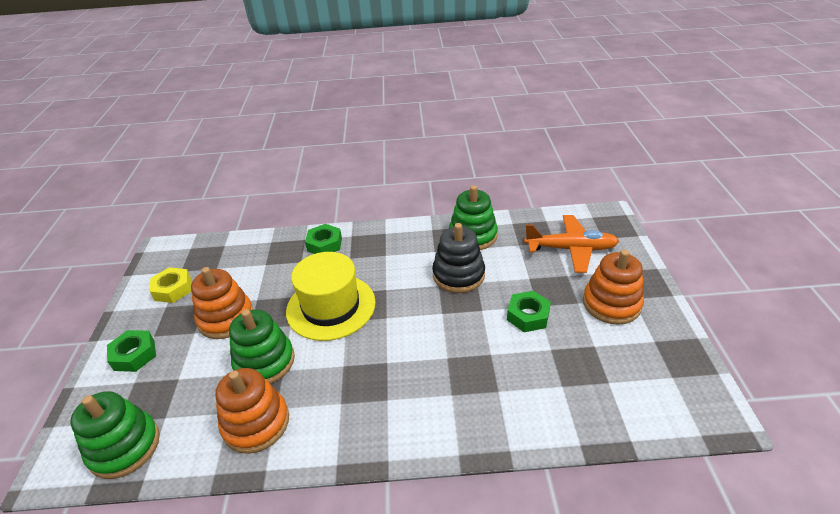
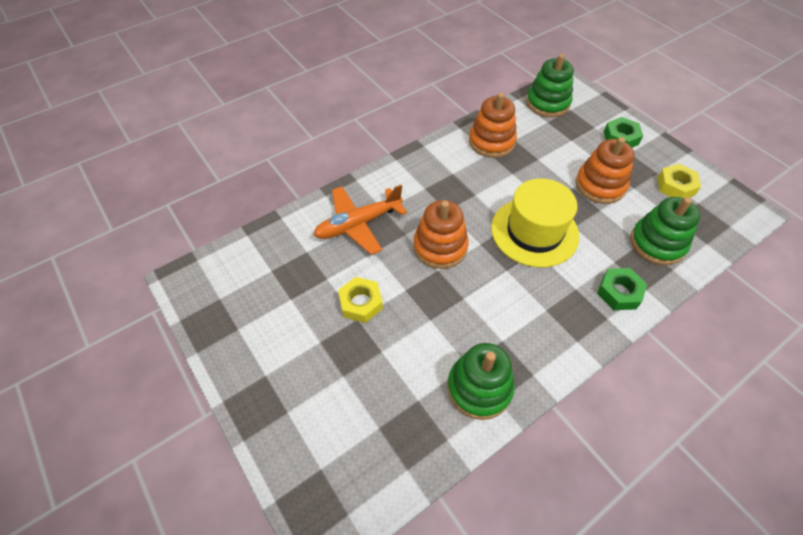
camera: 145 degrees right, 15 degrees up
green stacking toy [229,309,295,384] -> green stacking toy moved to [630,197,700,265]
black stacking toy [432,223,485,293] -> none
green nut [507,291,551,332] -> yellow nut [338,277,383,323]
orange plane [524,215,619,273] -> orange plane moved to [314,185,407,255]
orange stacking toy [583,250,644,325] -> orange stacking toy moved to [413,200,469,269]

